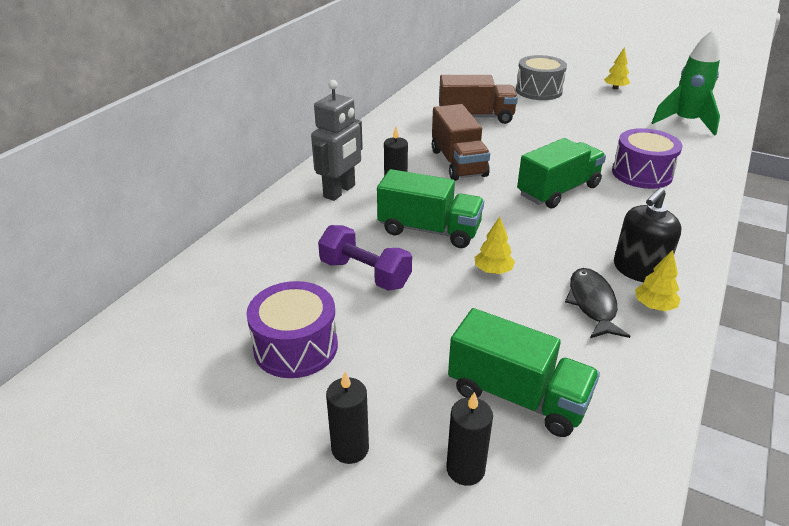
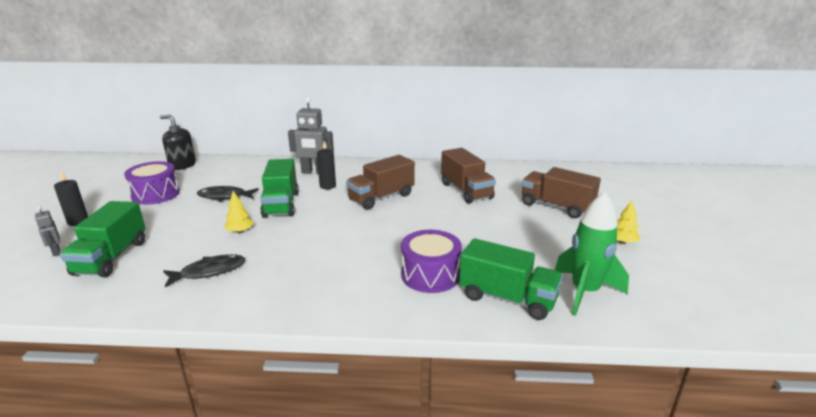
camera: 65 degrees right, 10 degrees down
purple dumbbell [318,225,412,291] -> black fish [197,186,259,202]
black candle [446,392,493,486] -> grey robot [35,206,60,256]
grey drum [516,55,567,100] -> brown truck [522,167,601,218]
green truck [517,138,606,208] -> green truck moved to [459,238,563,320]
black soap dispenser [614,187,681,282] -> black soap dispenser moved to [160,115,196,170]
yellow tree [635,250,680,311] -> none

